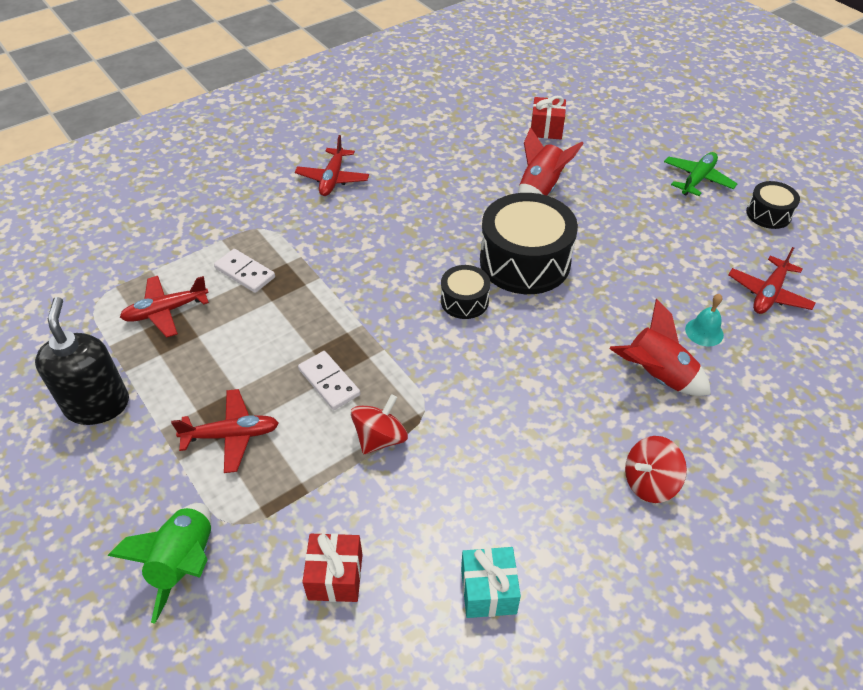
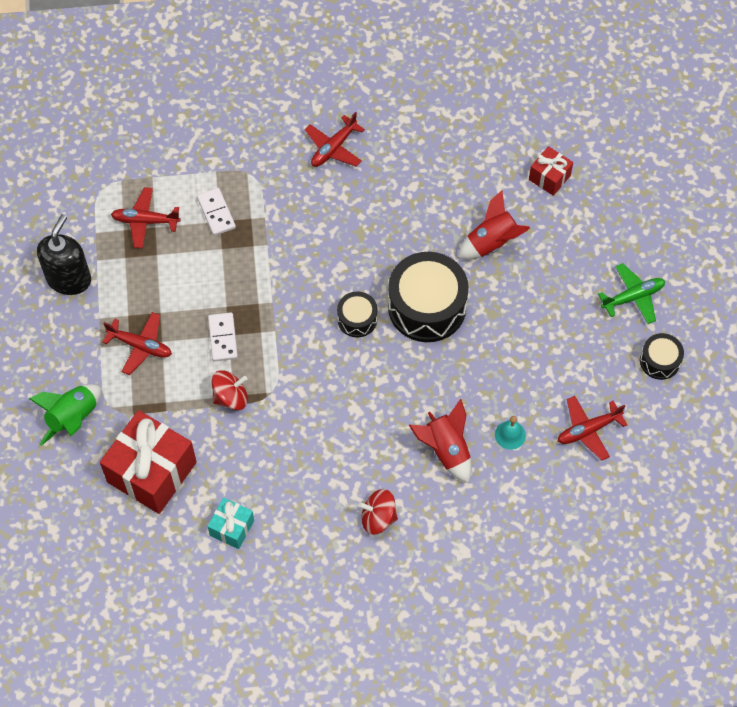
camera: 30 degrees right, 15 degrees up
red gift [302,533,363,602] -> red gift [100,410,197,514], size x1.97

